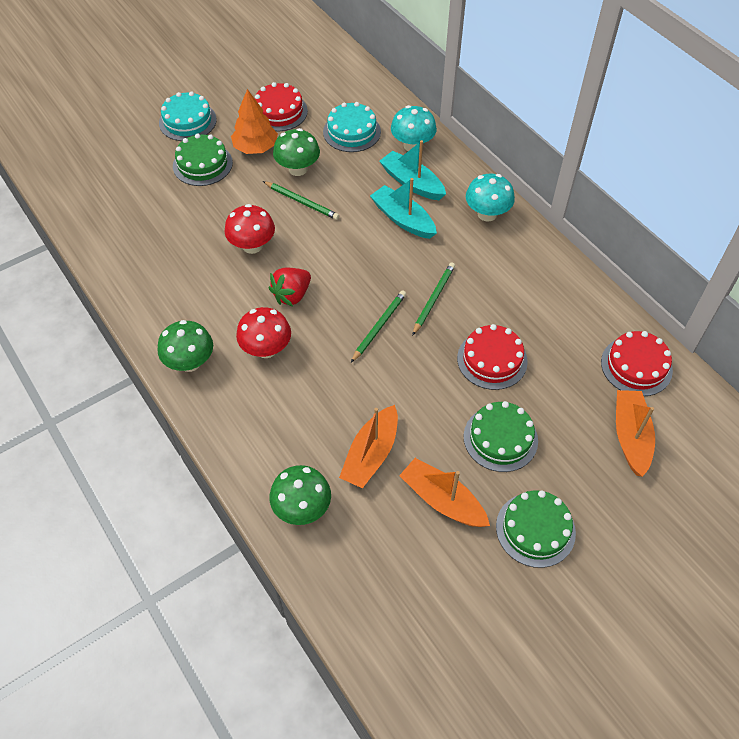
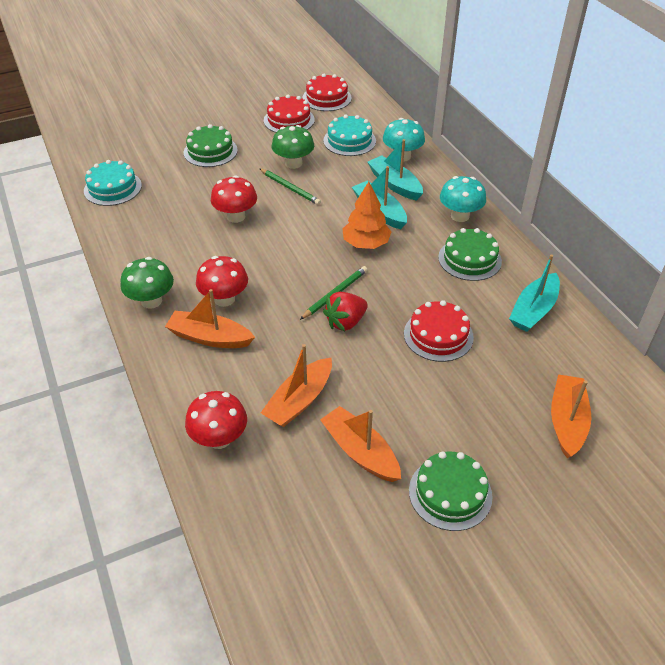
camera: 10 degrees right, 10 degrees down
turquoise cake [159,91,217,141] -> turquoise cake moved to [84,160,142,206]
orange tree [231,89,278,154] -> orange tree moved to [342,182,391,249]
red strawberry [269,268,311,306] -> red strawberry moved to [323,292,368,331]
green mushroom [270,465,331,525] -> red mushroom [185,391,247,449]
green pencil [412,262,455,336] -> none
green cake [464,401,538,472] -> green cake moved to [438,228,502,281]
red cake [601,331,673,396] -> red cake moved to [302,74,352,111]
none -> orange boat [165,289,255,348]
none -> turquoise boat [509,255,560,332]

